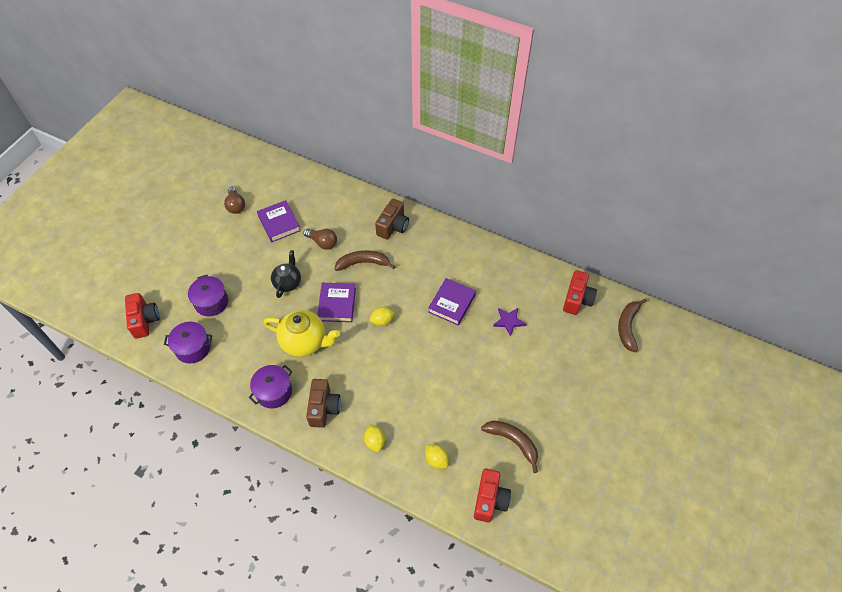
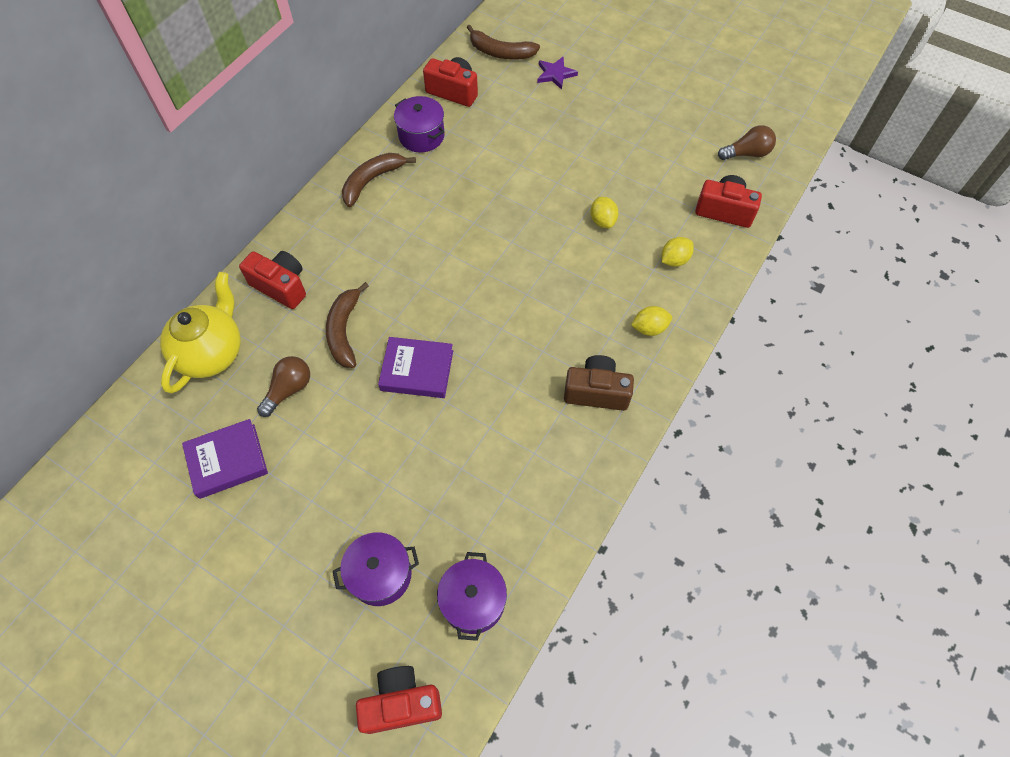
camera: 85 degrees left, 5 degrees up
brown light bulb [224,186,245,214] -> brown light bulb moved to [718,125,776,160]
purple pot [249,365,292,408] -> purple pot moved to [394,96,445,153]
yellow teapot [263,310,340,357] -> yellow teapot moved to [160,272,241,394]
black teapot [271,250,301,298] -> none
yellow lemon [369,307,396,326] -> yellow lemon moved to [590,197,619,228]
brown camera [375,199,409,239] -> red camera [239,251,306,309]
purple book [428,278,476,326] -> none
brown banana [481,420,538,473] -> brown banana moved to [342,153,416,207]
purple star [493,308,526,337] -> purple star moved to [537,57,578,90]

